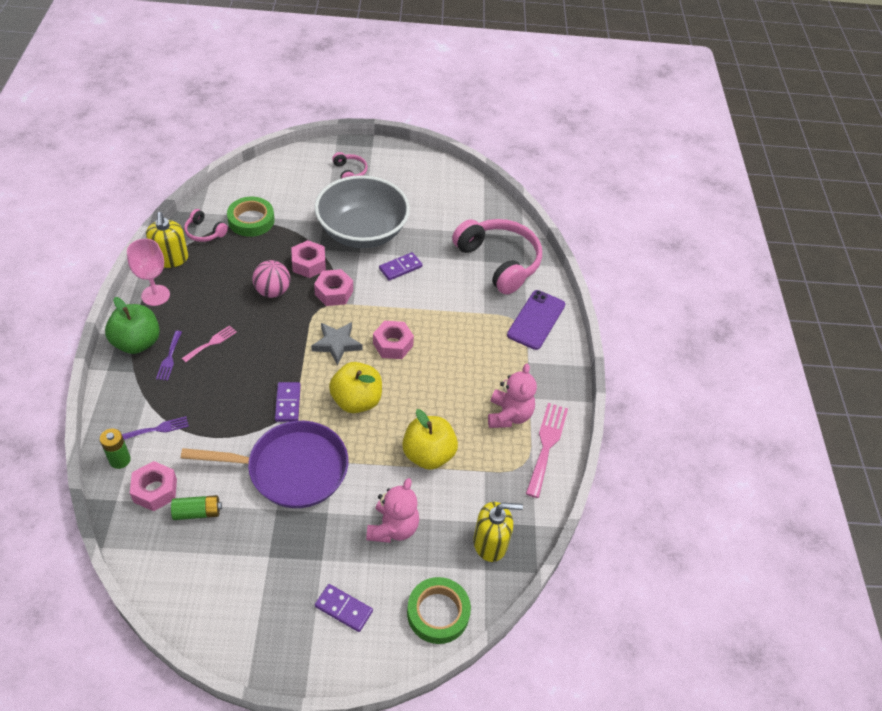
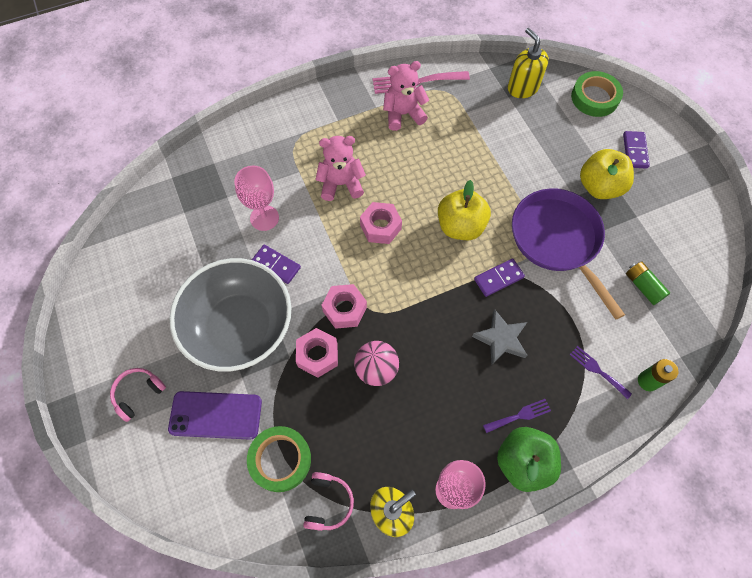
camera: 110 degrees left, 15 degrees up
pink nut [130,461,177,511] -> none
pink fork [182,325,237,362] -> none
grey star [311,322,362,365] -> grey star moved to [472,309,527,365]
pink teddy bear [366,478,419,543] -> pink teddy bear moved to [316,136,366,201]
yellow apple [402,409,458,470] -> yellow apple moved to [580,149,634,199]
pink headphones [452,219,542,295] -> none
purple phone [507,290,565,350] -> purple phone moved to [168,391,262,440]
none -> pink goblet [234,166,279,231]

